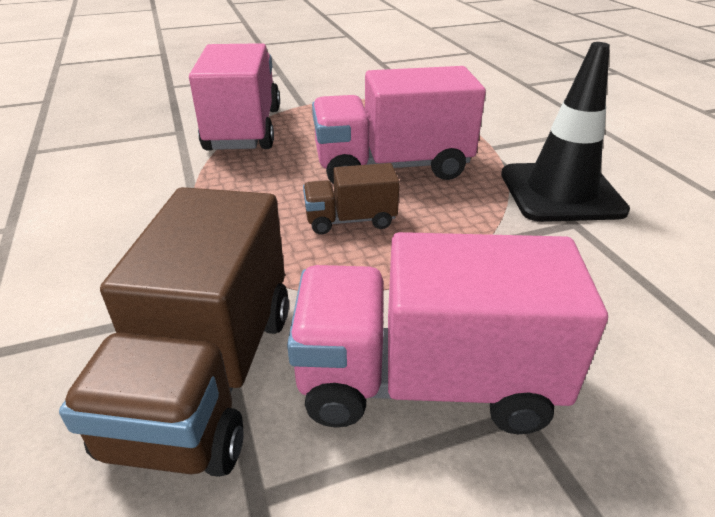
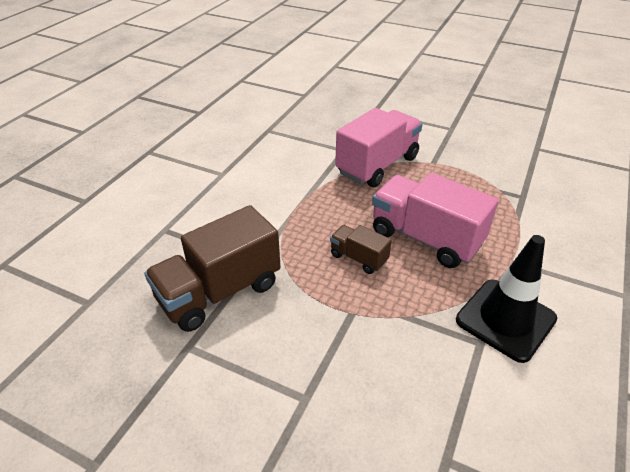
camera: 45 degrees right, 5 degrees up
pink truck [287,232,608,434] -> none

